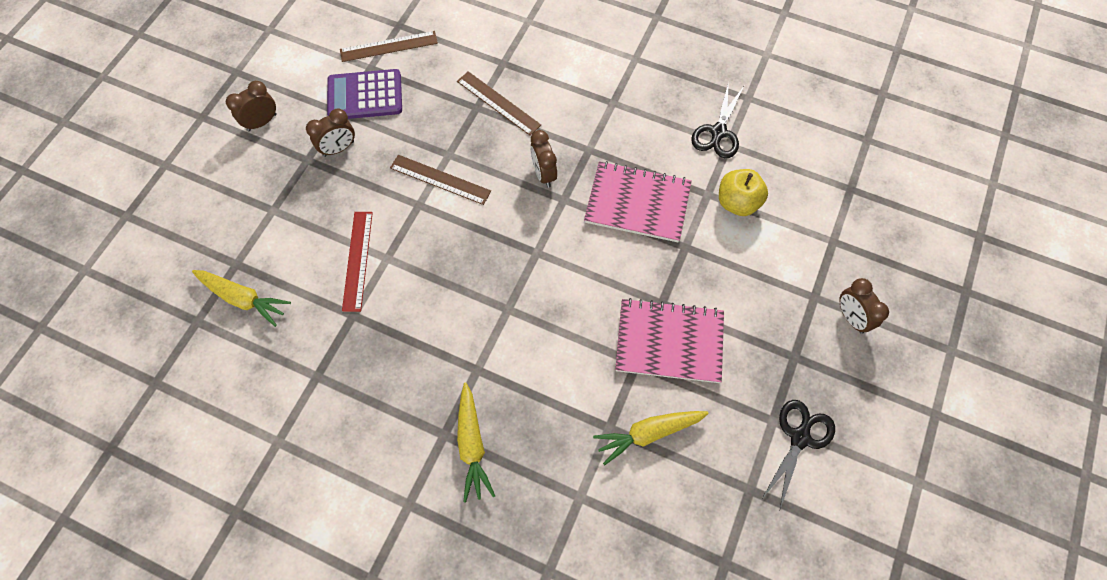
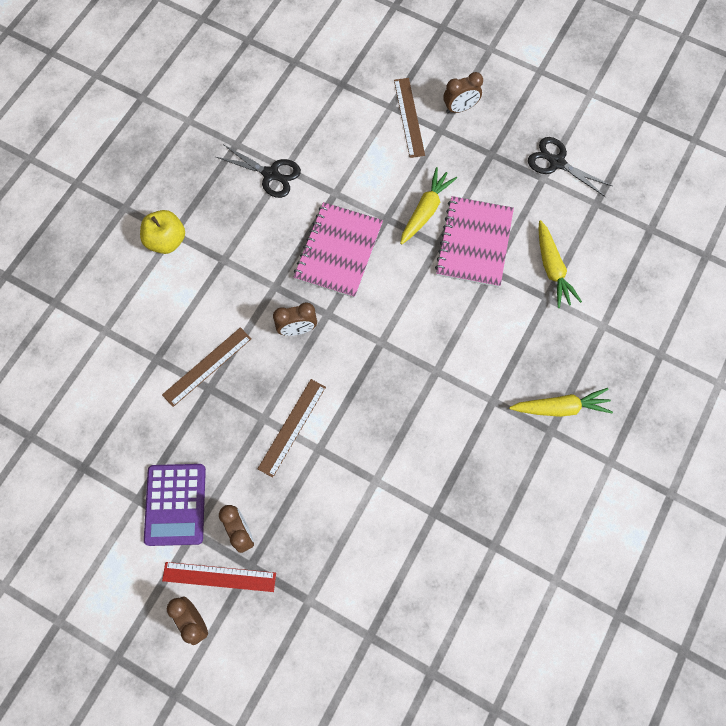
camera: 85 degrees left, 5 degrees up
yellow carrot [192,270,291,327] -> yellow carrot moved to [400,167,457,245]
brown ruler [340,31,438,62] -> brown ruler moved to [394,78,425,158]
red ruler [342,212,373,312] -> red ruler moved to [162,562,276,592]
yellow apple [719,169,768,216] -> yellow apple moved to [140,210,185,254]

